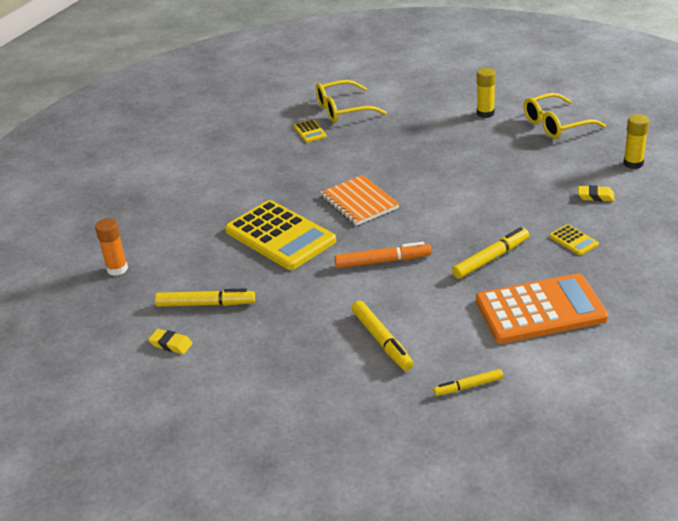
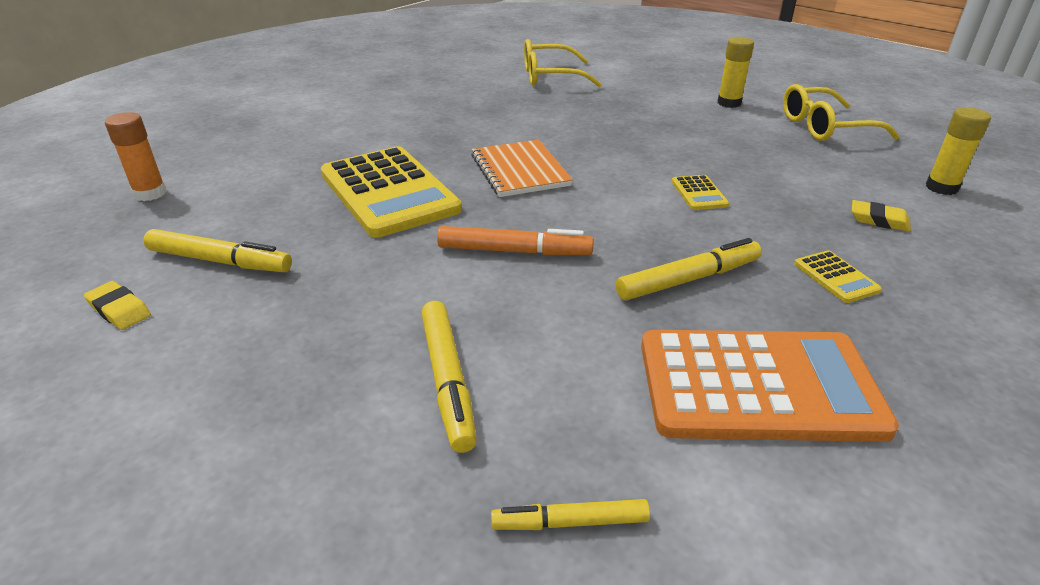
camera: 10 degrees right, 0 degrees up
yellow calculator [294,120,327,143] -> yellow calculator moved to [672,175,729,210]

